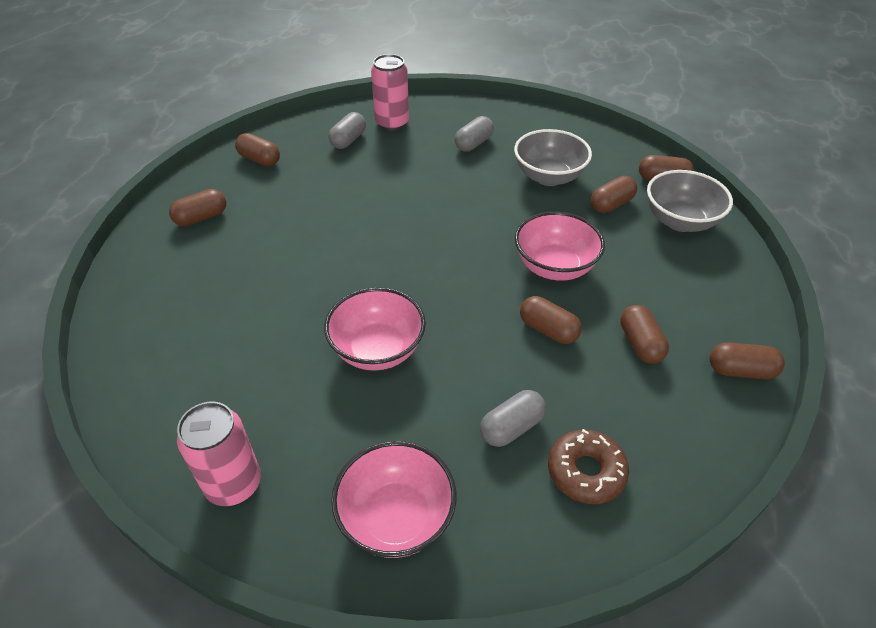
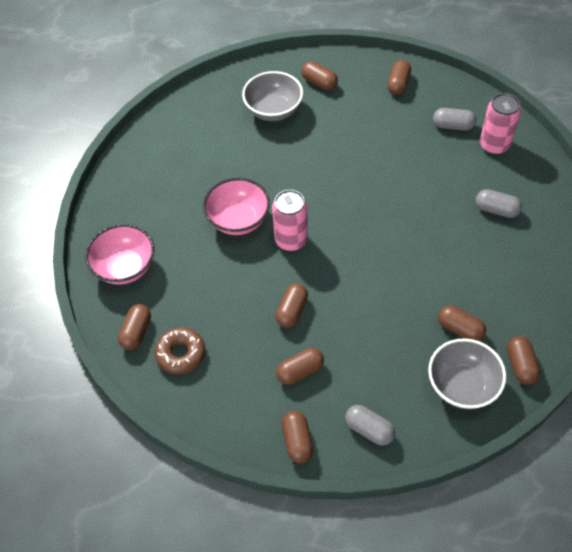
camera: 75 degrees right, 10 degrees up
pink can [177,402,261,506] -> pink can moved to [272,190,308,251]
grey capsule [480,390,546,447] -> grey capsule moved to [345,405,395,446]
grey bowl [514,129,592,186] -> grey bowl moved to [242,71,303,121]
pink bowl [515,212,605,281] -> none
none -> brown capsule [118,304,151,350]

